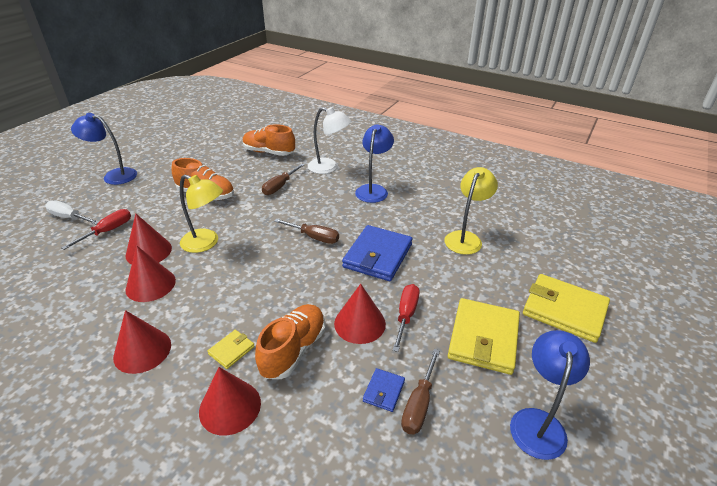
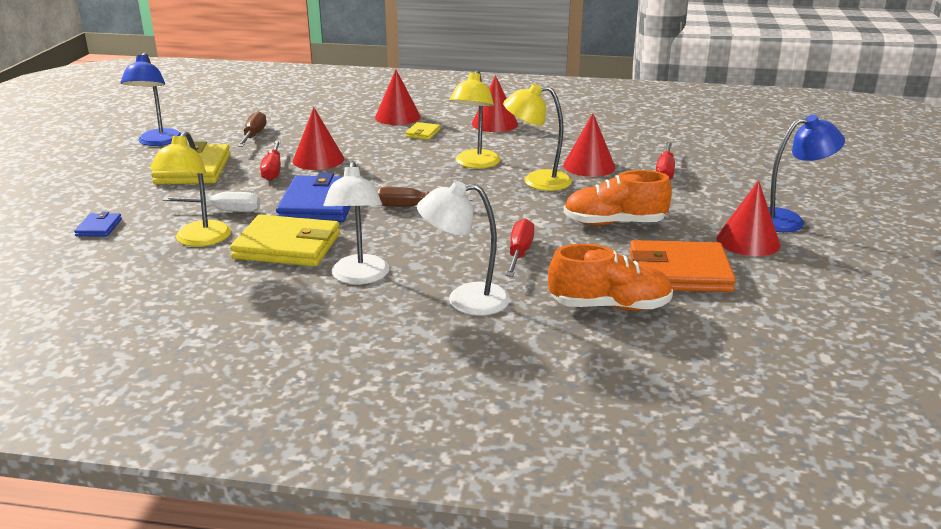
camera: 160 degrees right, 10 degrees down
white screwdriver [45,200,99,225] -> white screwdriver moved to [162,192,261,212]
red cone [126,246,176,302] -> red cone moved to [716,180,781,256]
orange shoe [255,304,326,379] -> none
brown screwdriver [262,163,305,195] -> red screwdriver [506,219,535,277]
blue lamp [355,124,394,203] -> white lamp [323,161,389,285]
blue wallet [363,368,405,412] -> blue wallet moved to [74,212,122,237]
yellow wallet [523,274,610,343] -> yellow wallet moved to [230,215,340,266]
none -> yellow lamp [449,70,500,168]
none -> orange wallet [629,240,736,292]

